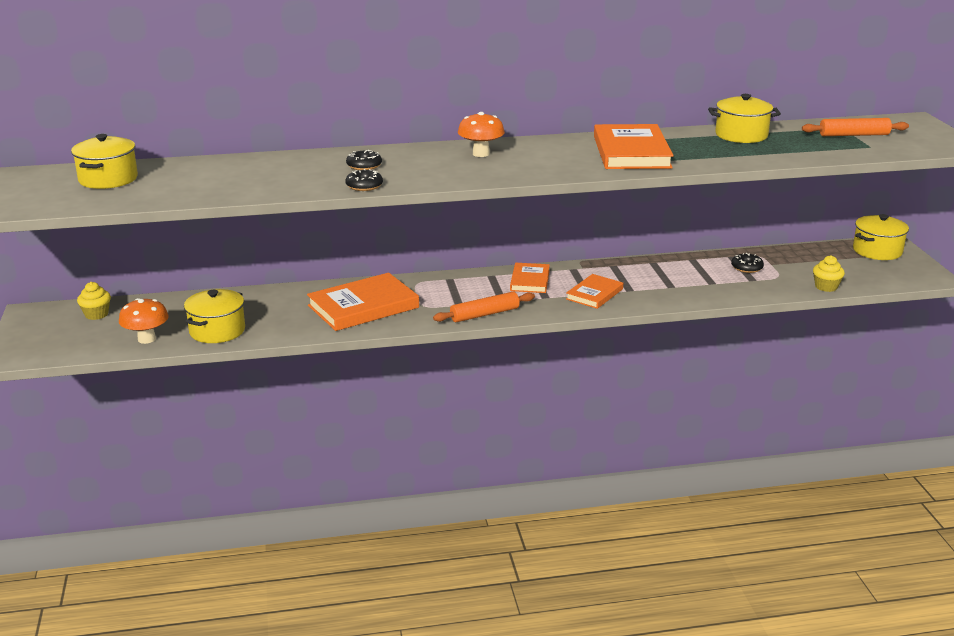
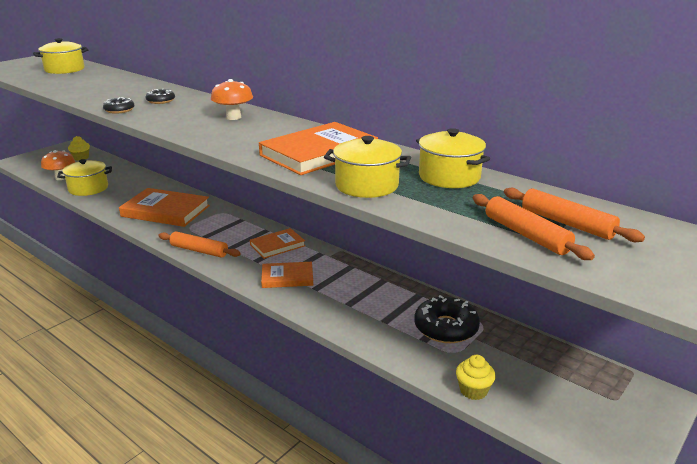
camera: 50 degrees right, 0 degrees up
black donut [731,253,764,273] -> black donut [414,295,480,343], size x1.79
yellow pot [853,214,909,260] -> yellow pot moved to [324,136,411,198]
none -> orange rolling pin [473,194,595,260]

